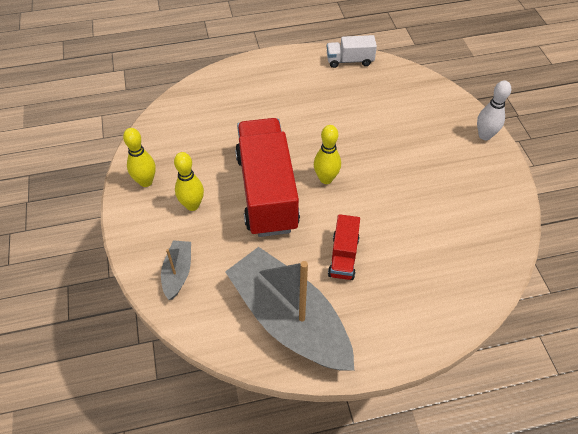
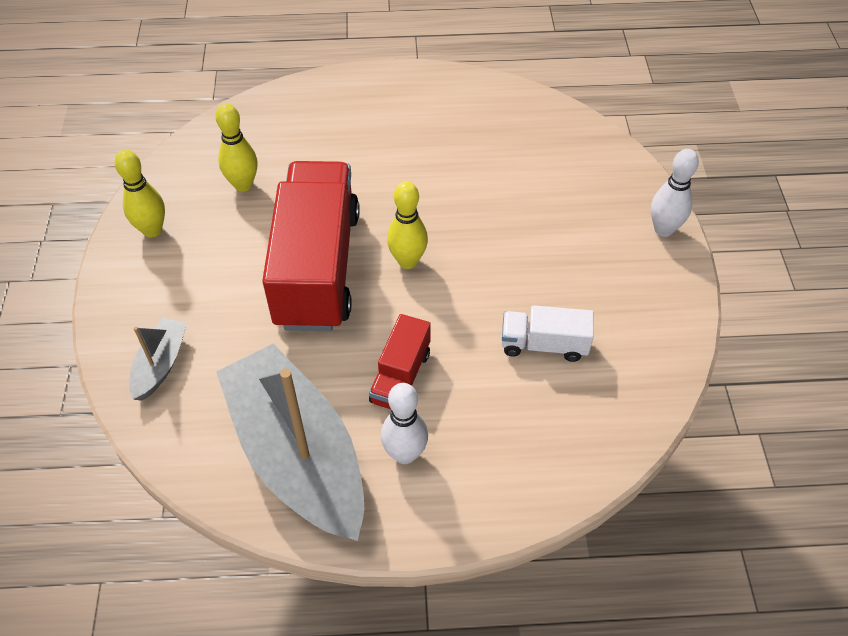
camera: 10 degrees right, 0 degrees up
yellow bowling pin [174,152,204,211] -> yellow bowling pin moved to [215,103,257,192]
white truck [327,35,377,68] -> white truck moved to [502,305,594,362]
none -> white bowling pin [381,383,428,464]

